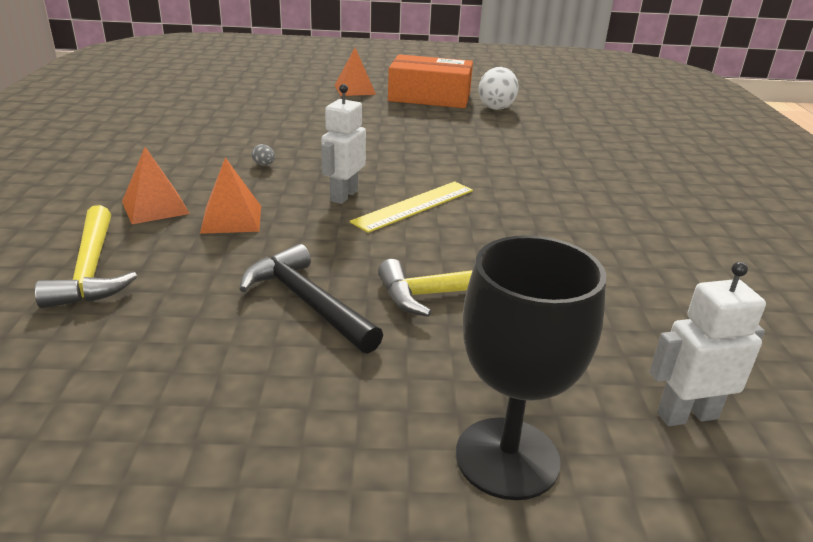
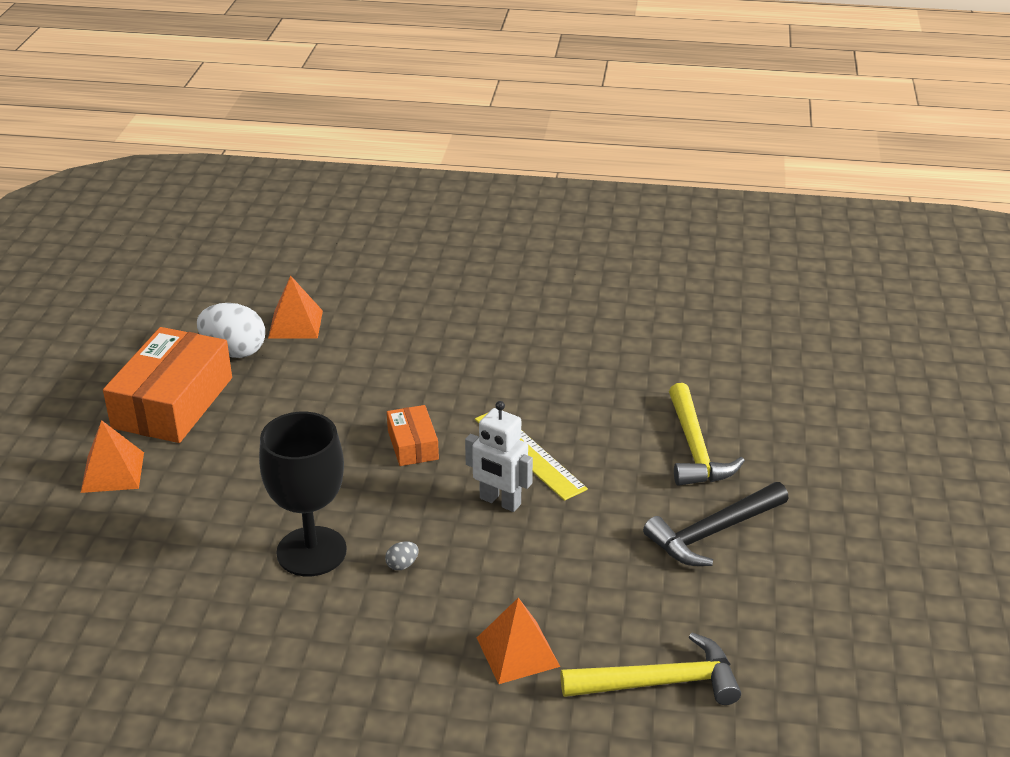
camera: 80 degrees left, 5 degrees up
orange pyramid [200,157,261,234] -> orange pyramid moved to [268,276,323,338]
black goblet [456,235,607,500] -> black goblet moved to [259,412,347,576]
white robot [649,262,766,426] -> none
none -> orange box [387,405,439,466]

